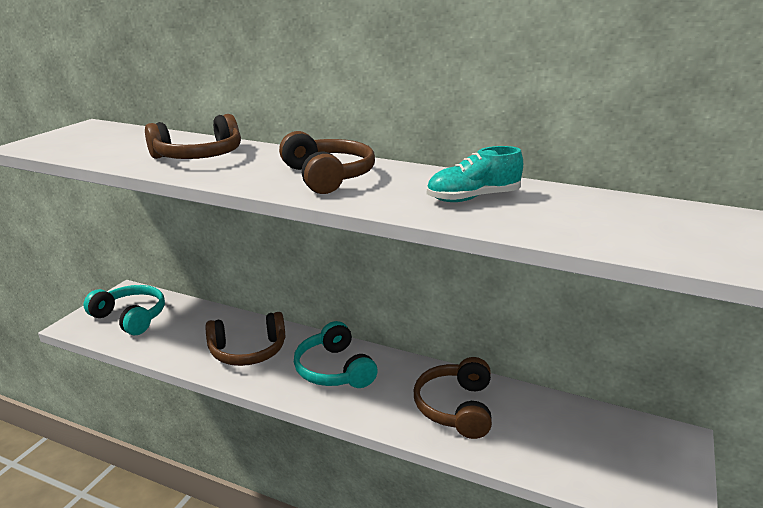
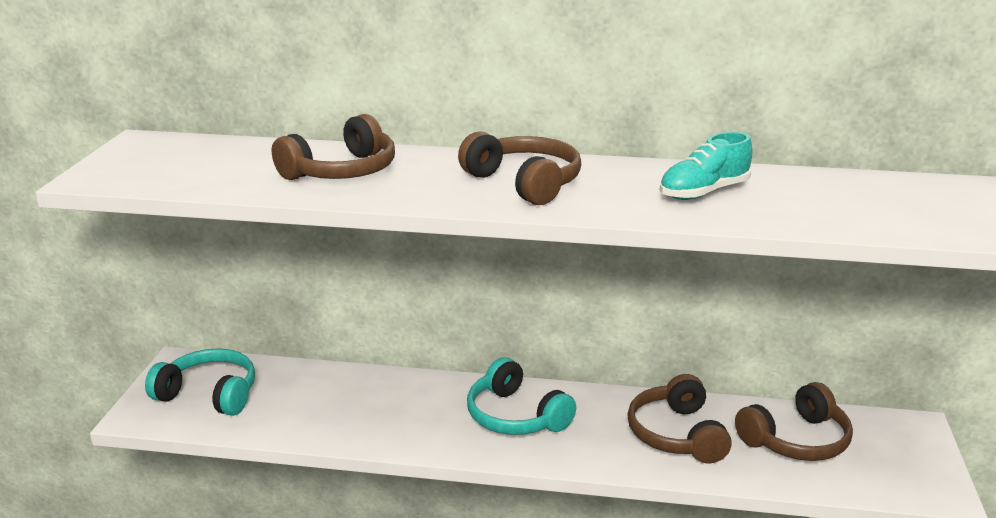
camera: 15 degrees left, 0 degrees up
brown headphones [205,312,285,366] -> brown headphones moved to [735,382,853,461]

